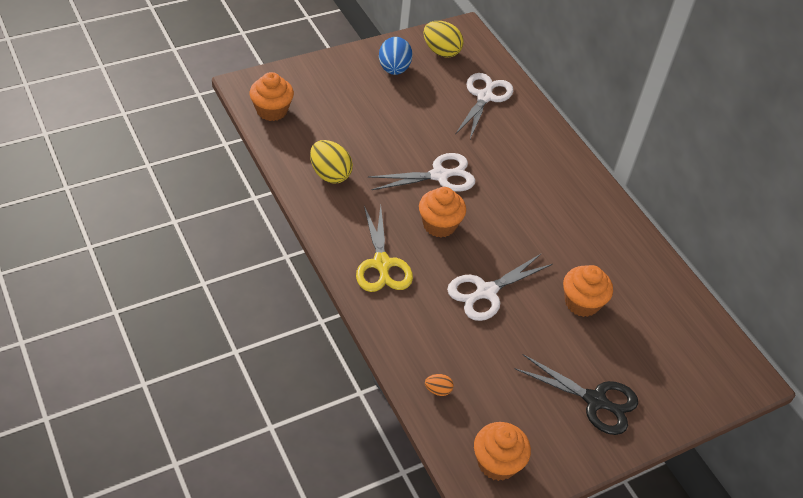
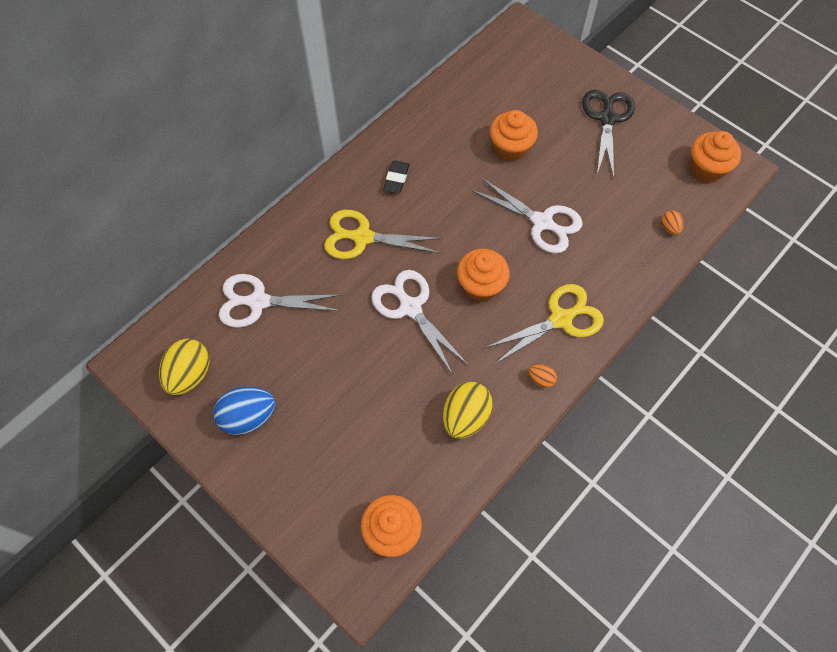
camera: 105 degrees left, 15 degrees up
none -> yellow scissors [324,210,443,259]
none -> black eraser [383,161,409,194]
none -> orange egg [529,364,557,388]

